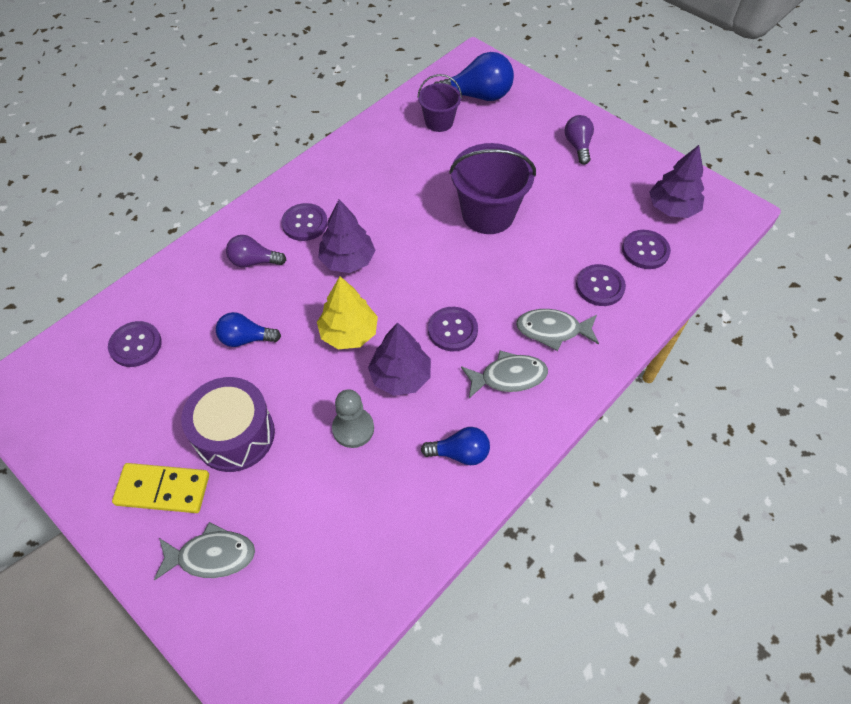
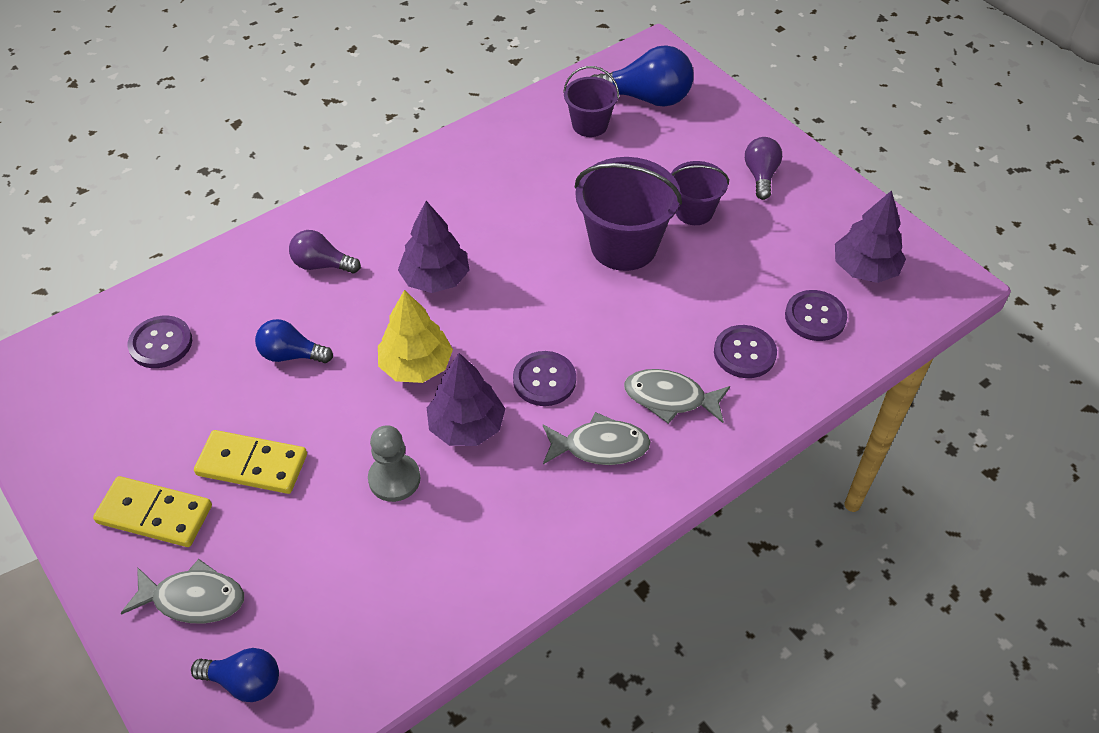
camera: 10 degrees right, 5 degrees down
purple drum [181,377,275,472] -> yellow domino [194,430,307,494]
purple button [281,203,328,241] -> none
blue light bulb [421,427,490,465] -> blue light bulb moved to [191,648,279,702]
none -> purple bucket [671,161,729,225]

